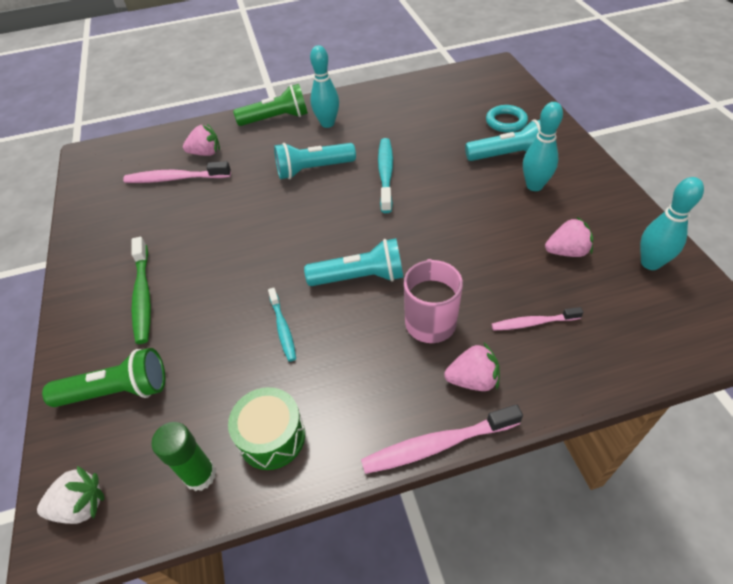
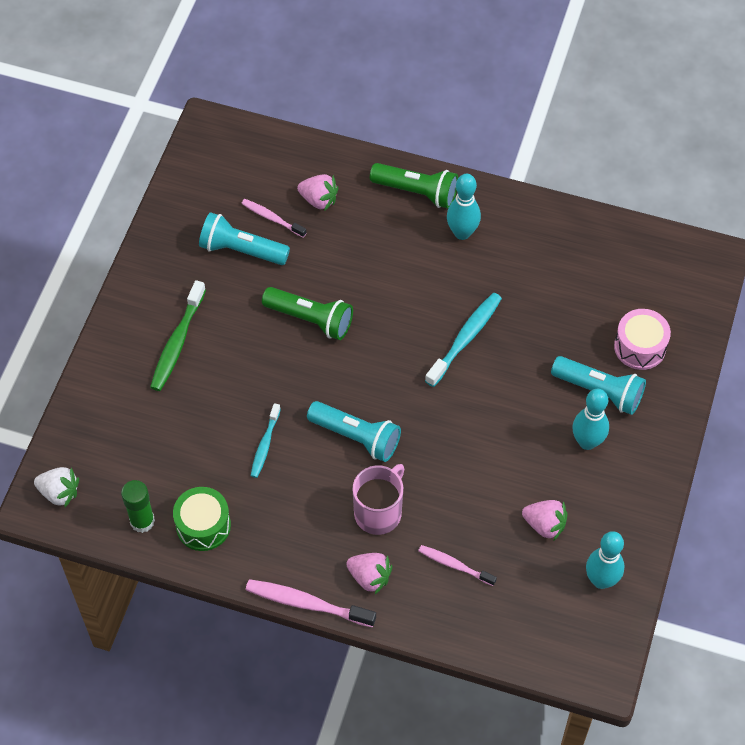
camera: 30 degrees right, 10 degrees up
green flashlight [42,348,165,407] -> green flashlight moved to [262,287,353,340]
pink toothbrush [123,161,231,183] -> pink toothbrush [241,199,306,238], size x0.63
turquoise flashlight [274,143,356,179] -> turquoise flashlight moved to [199,212,290,265]
turquoise ring [486,105,528,133] -> pink drum [614,309,671,370]

